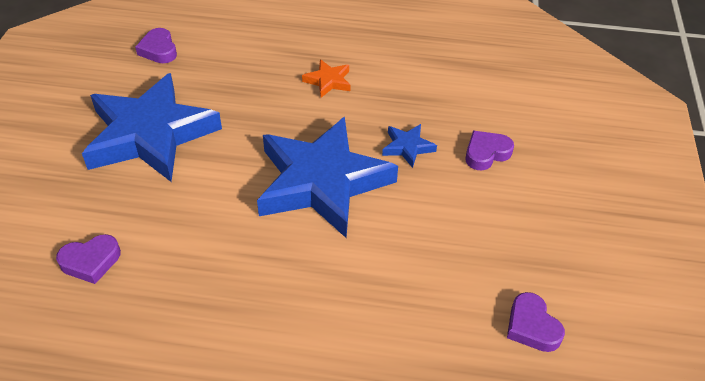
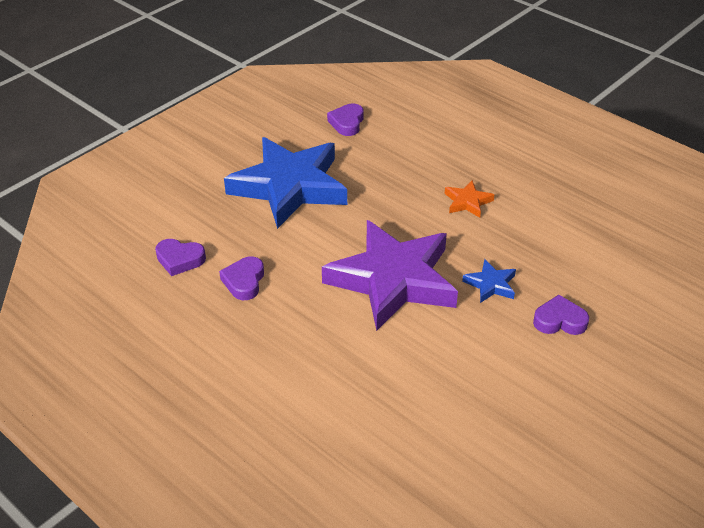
camera: 35 degrees right, 5 degrees down
blue star [257,117,398,238] -> purple star [322,220,458,331]
purple heart [507,292,565,352] -> purple heart moved to [219,256,264,300]

